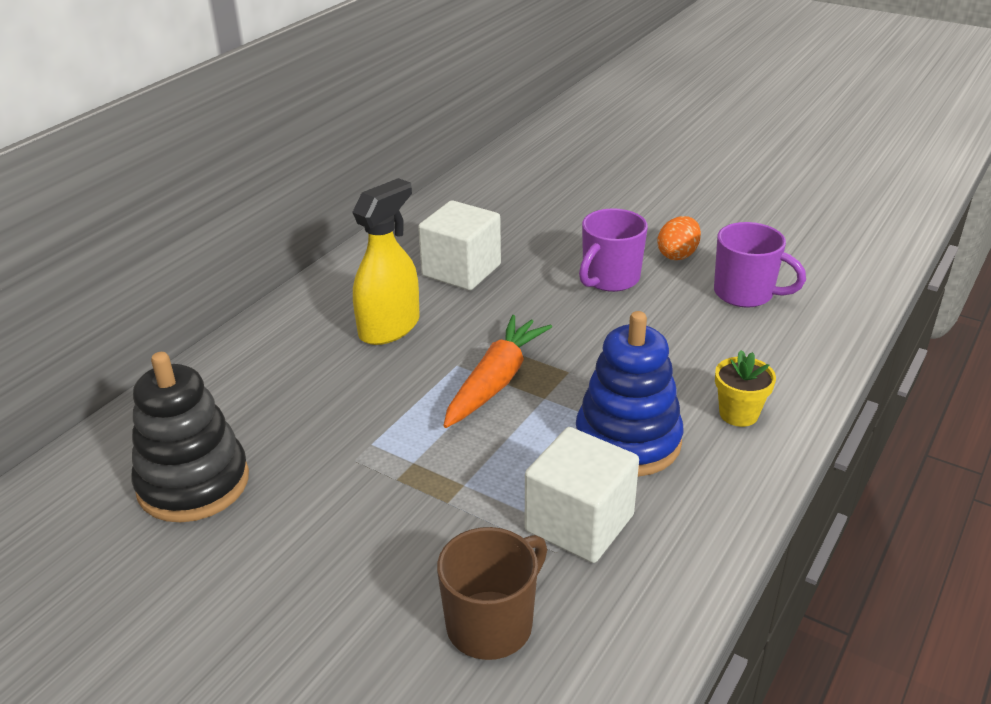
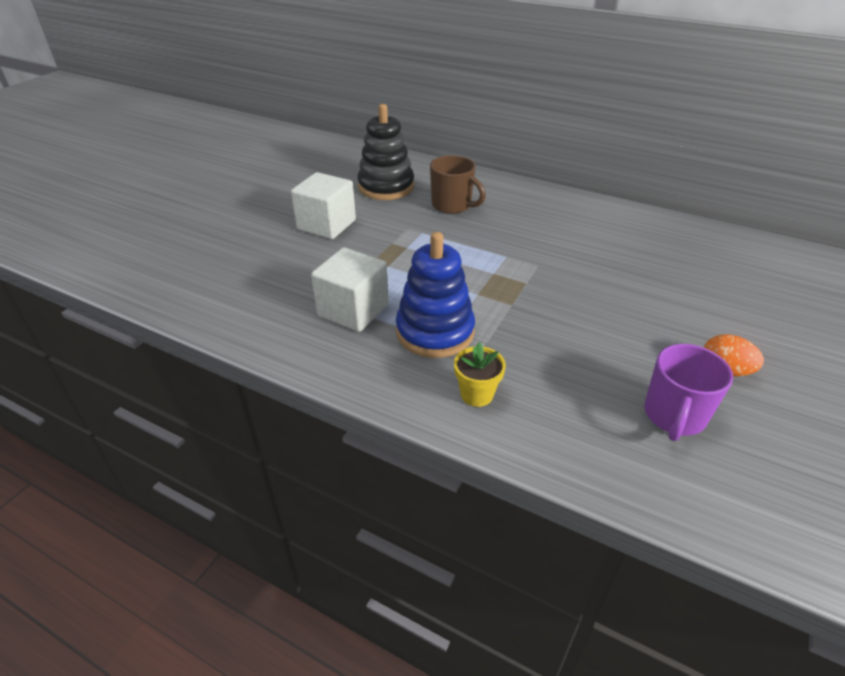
camera: 85 degrees right, 5 degrees up
yellow spray bottle [352,178,420,345] -> none
white cube [418,200,501,290] -> white cube moved to [291,172,356,239]
brown mug [437,527,547,660] -> brown mug moved to [430,155,486,214]
orange carrot [443,315,552,428] -> none
purple mug [579,208,648,292] -> none

